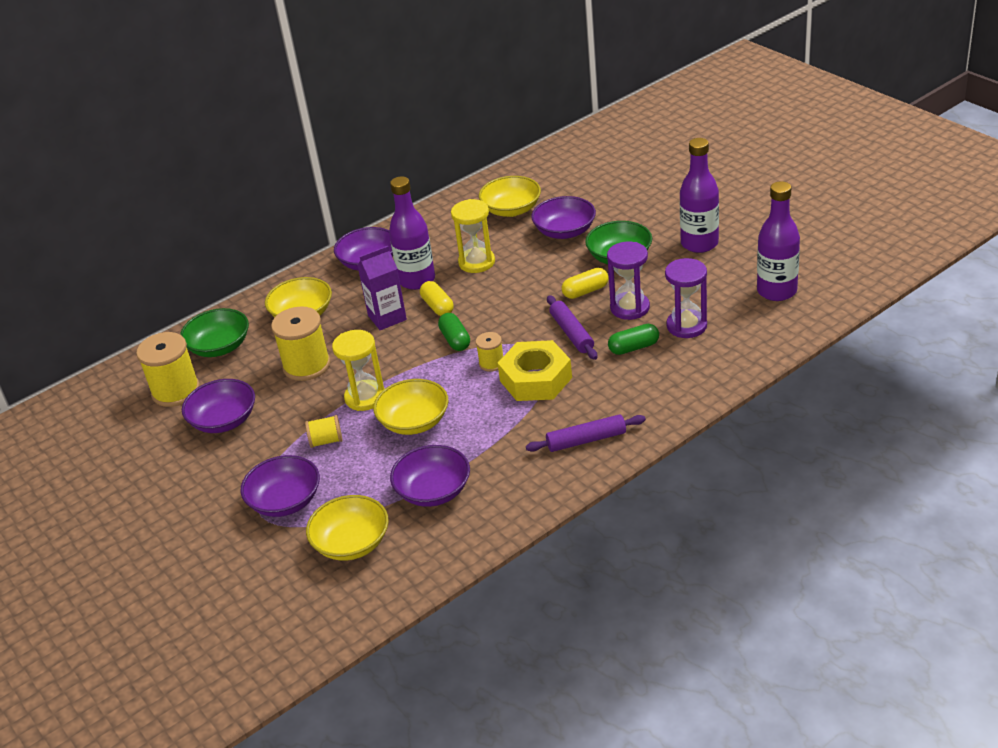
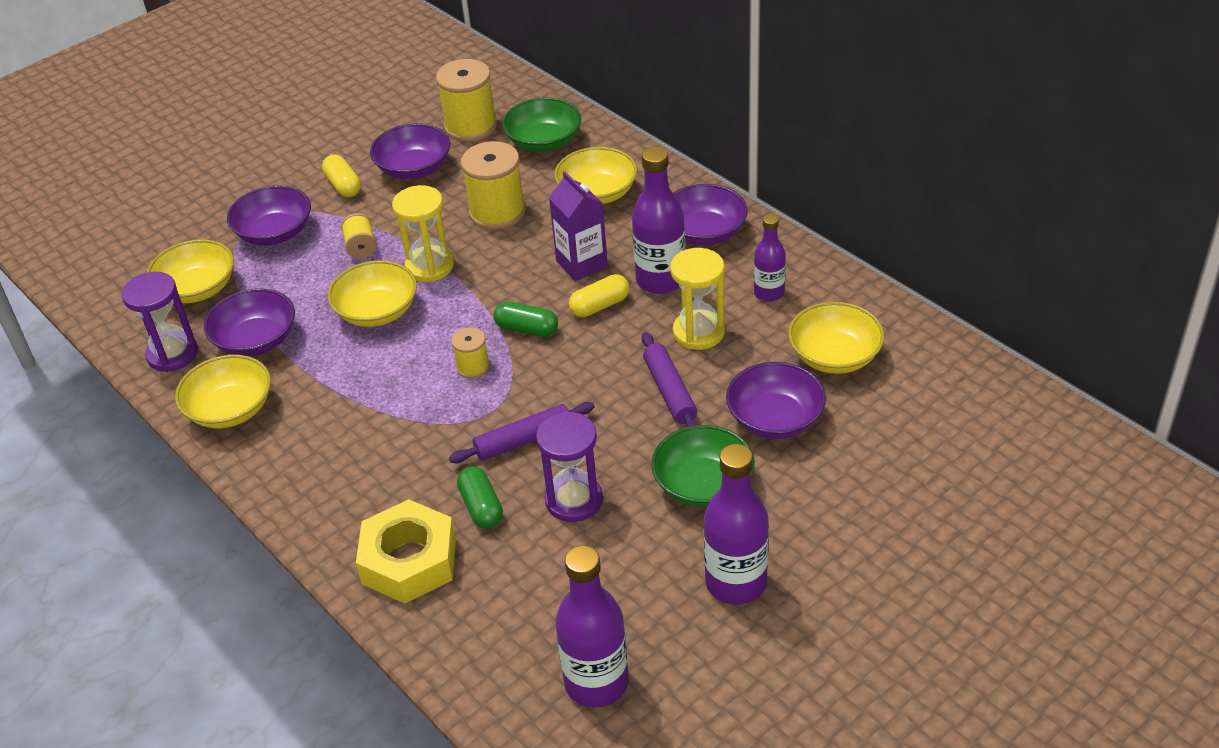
camera: 85 degrees right, 5 degrees up
green capsule [438,313,470,351] -> green capsule turned 45 degrees clockwise [494,302,558,337]
yellow nut [498,340,572,401] -> yellow nut moved to [356,499,456,604]
purple rolling pin [526,414,646,452] -> purple rolling pin moved to [642,332,698,427]
yellow capsule [562,268,608,299] -> yellow capsule moved to [322,155,361,197]
purple hourglass [665,258,707,338] -> purple hourglass moved to [122,272,198,372]
none -> yellow bowl [175,355,271,428]
none -> purple bottle [754,214,786,302]

